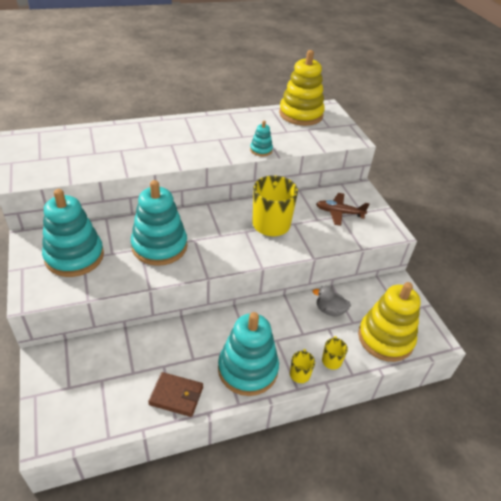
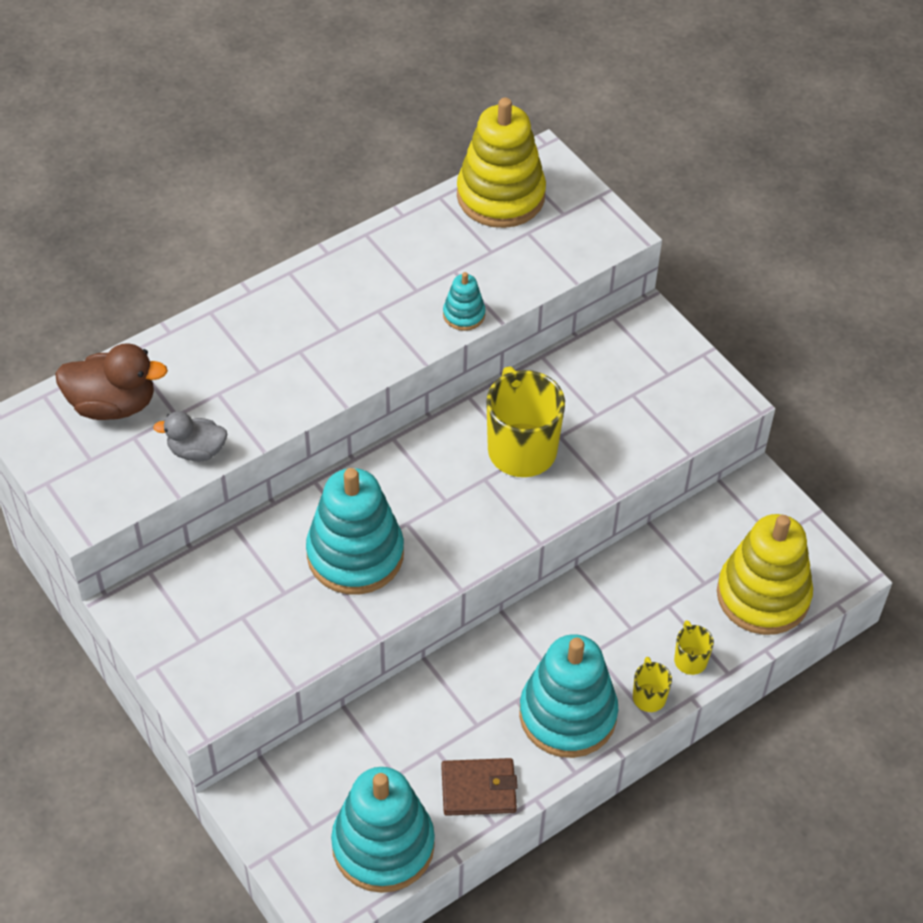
camera: 15 degrees left, 10 degrees up
turquoise stacking toy [42,189,104,277] -> turquoise stacking toy moved to [331,767,435,893]
grey duck [313,286,351,317] -> grey duck moved to [153,411,227,462]
brown plane [316,193,370,226] -> none
none -> brown duck [55,343,168,420]

